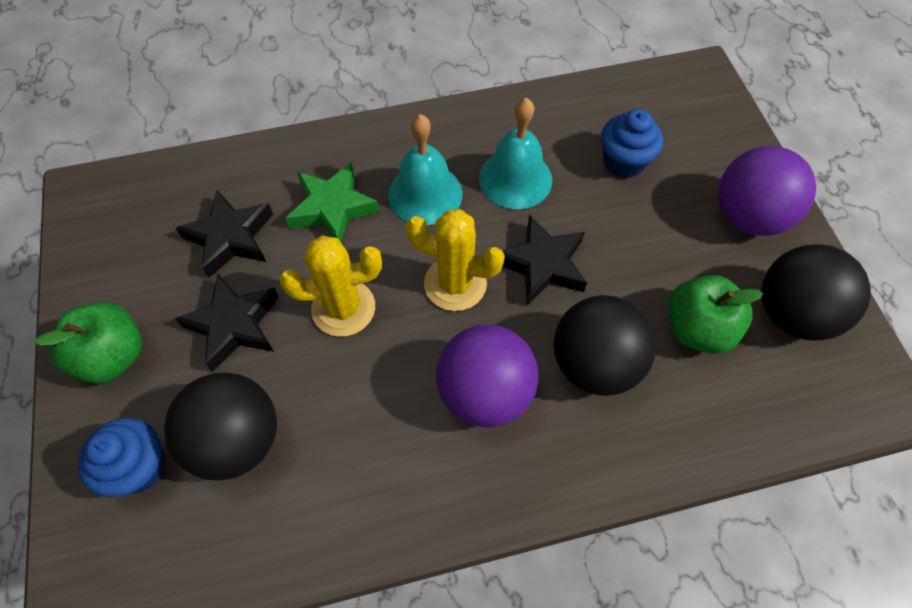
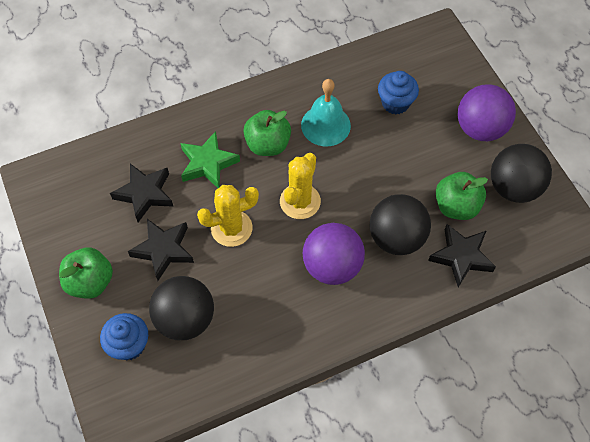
camera: 10 degrees left, 0 degrees up
turquoise bell [388,114,462,225] -> green apple [243,110,291,156]
yellow cactus [406,209,505,311] -> yellow cactus turned 75 degrees counterclockwise [280,153,321,219]
black star [502,214,587,306] -> black star moved to [428,224,496,287]

